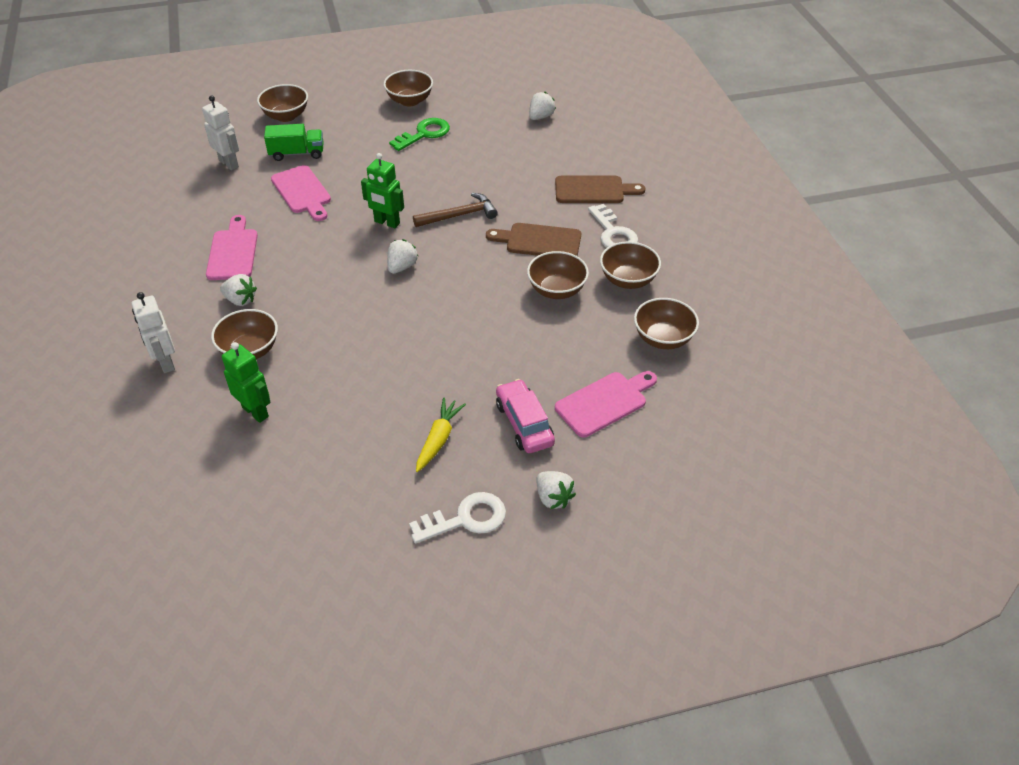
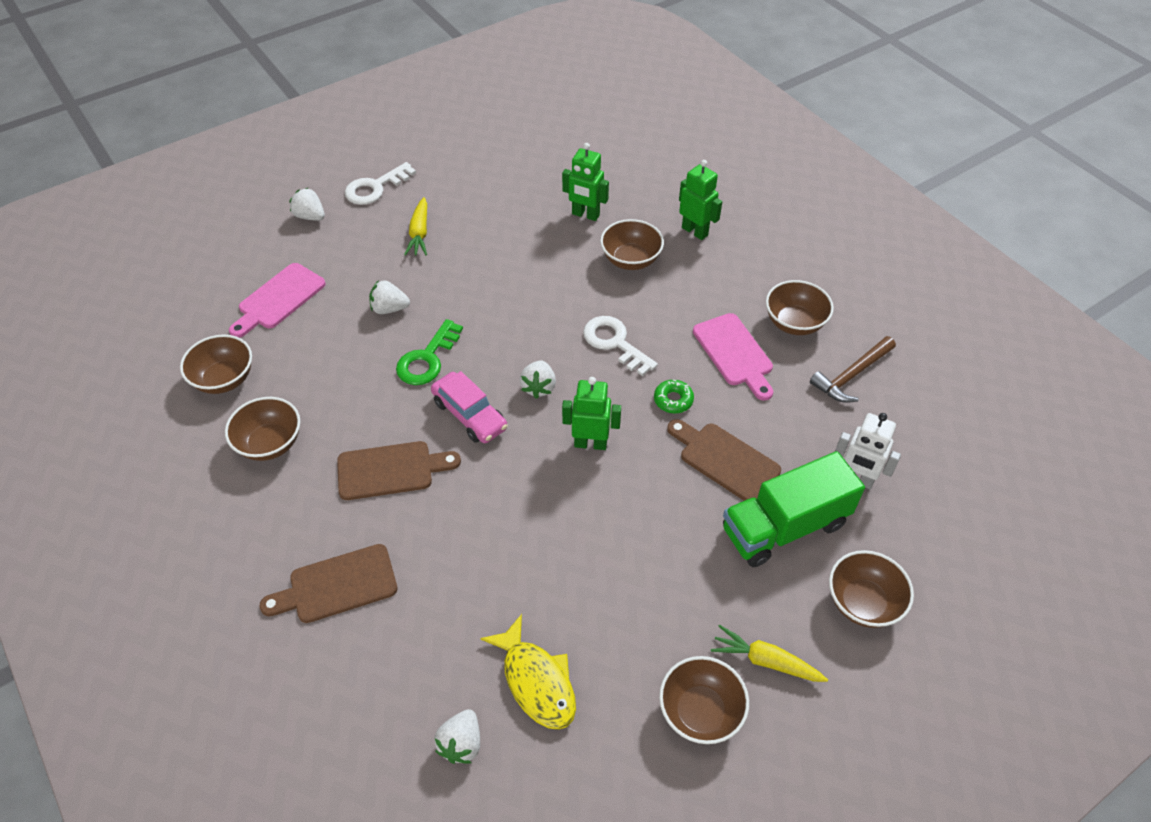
camera: 160 degrees right, 5 degrees up
white robot [132,292,175,373] -> green robot [679,160,722,240]
white strawberry [220,274,257,306] -> white strawberry moved to [369,280,410,314]
green truck [264,124,323,161] -> green truck [723,451,865,567], size x1.58
pink cutting board [271,165,331,221] -> brown cutting board [667,419,781,501]
green key [389,118,450,151] -> green key moved to [396,319,463,385]
brown hammer [413,193,498,227] -> brown hammer moved to [810,336,896,403]
pink car [496,379,555,453] -> pink car moved to [431,371,508,443]
brown bowl [527,251,589,299] -> brown bowl moved to [766,280,834,335]
white key [588,204,638,248] -> white key moved to [583,316,658,376]
none -> yellow fish [480,614,576,730]
none -> green donut [654,379,694,413]
none -> yellow carrot [711,625,828,682]

